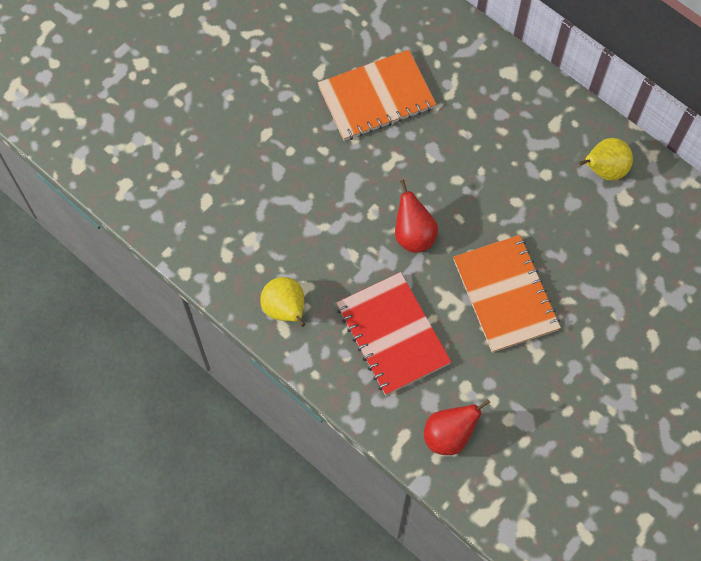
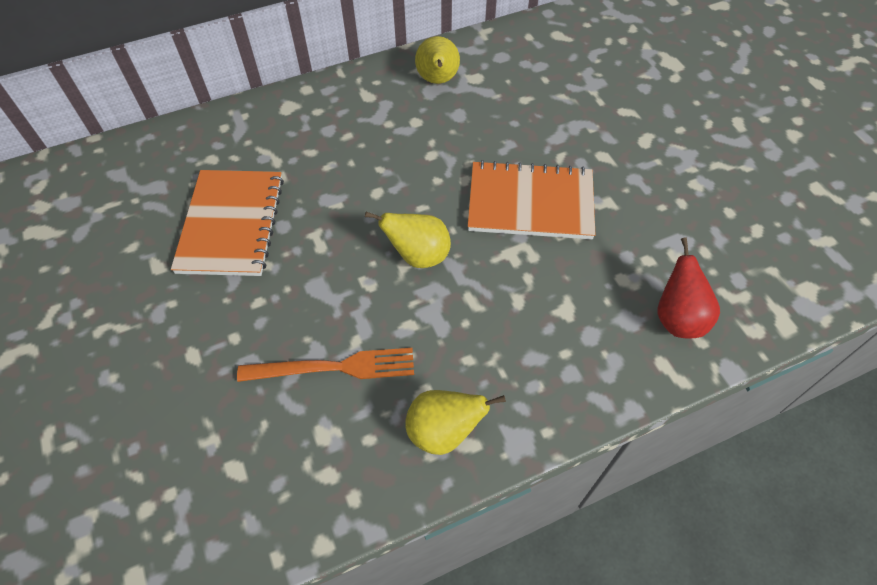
camera: 65 degrees left, 10 degrees down
red notebook [336,272,451,395] -> none
red pear [395,179,438,253] -> yellow pear [365,212,451,268]
none -> orange fork [237,348,414,382]

